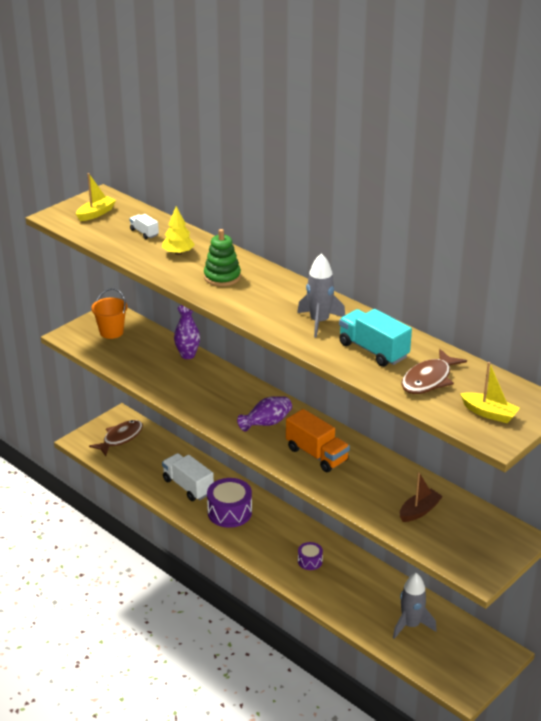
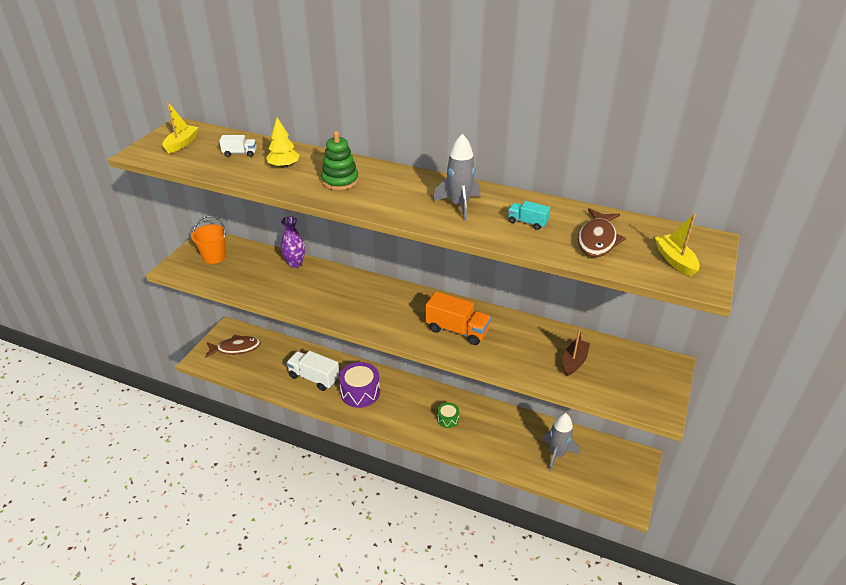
camera: 20 degrees left, 5 degrees up
brown fish [89,420,143,456] -> brown fish turned 60 degrees clockwise [205,335,261,358]
white truck [129,214,159,239] -> white truck turned 150 degrees clockwise [219,135,257,157]
purple vase [237,396,292,431] -> none
purple drum [298,542,323,570] -> green drum [437,403,459,428]
turquoise truck [339,309,412,367] -> turquoise truck [508,201,550,230], size x0.53
yellow boat [460,362,520,423] -> yellow boat turned 120 degrees counterclockwise [655,214,700,277]

